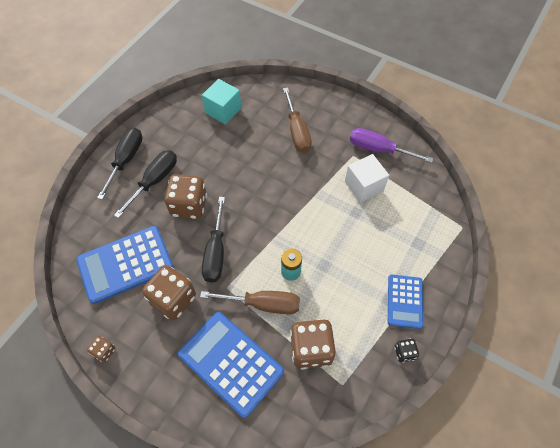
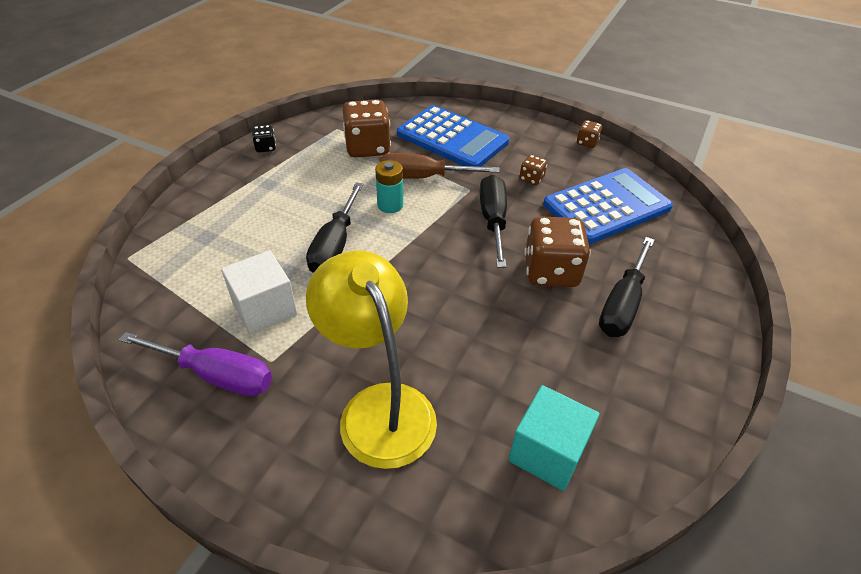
camera: 175 degrees right, 15 degrees down
black screwdriver [97,128,143,200] -> black screwdriver moved to [306,182,364,273]
brown dice [142,265,196,320] -> brown dice [519,155,547,185], size x0.47
brown screwdriver [283,88,312,153] -> yellow lamp [306,250,437,469]
blue calculator [388,275,423,329] -> none

